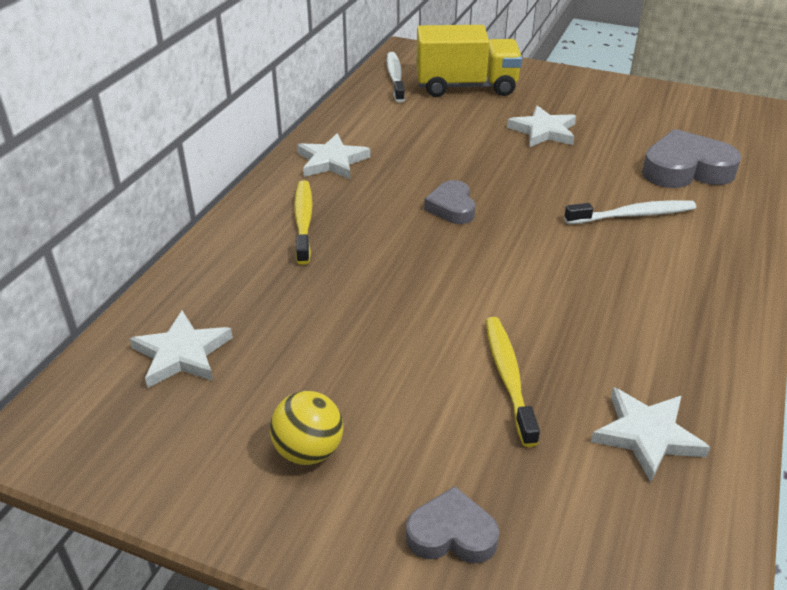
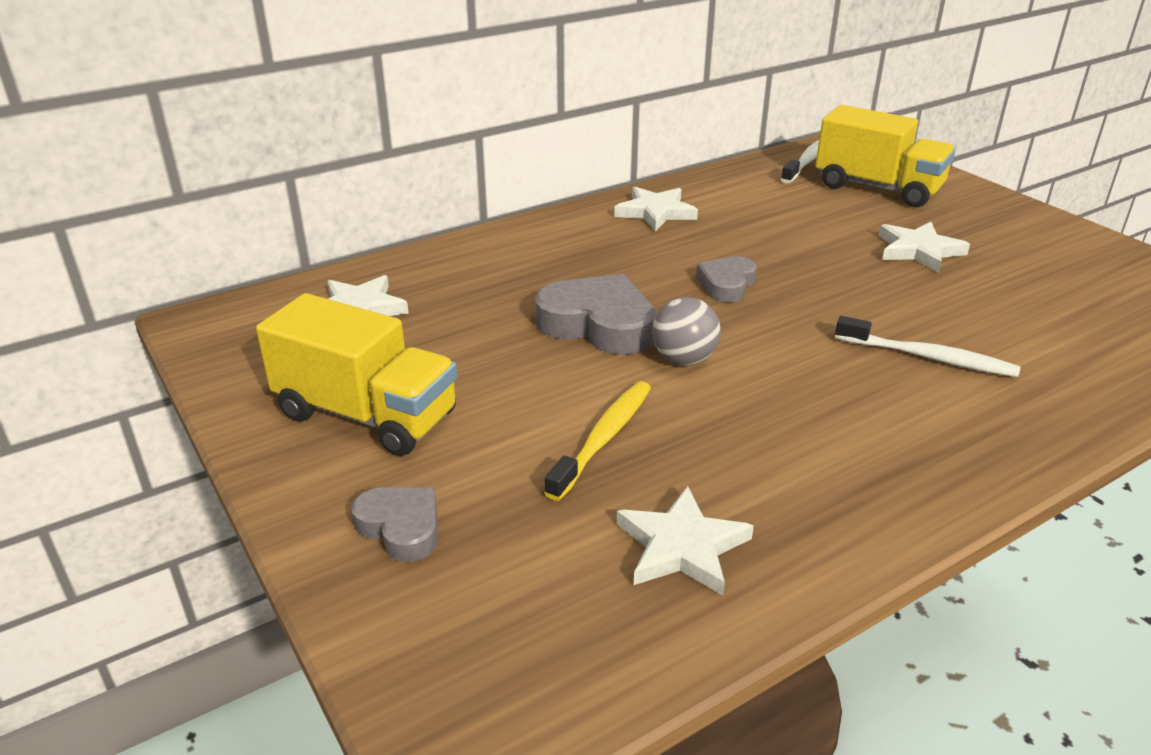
camera: 35 degrees right, 5 degrees down
yellow ball [270,391,343,465] -> yellow truck [256,293,457,456]
yellow toothbrush [294,180,313,265] -> none
grey heart [642,129,742,188] -> grey heart moved to [535,274,656,355]
none -> grey ball [652,297,721,365]

